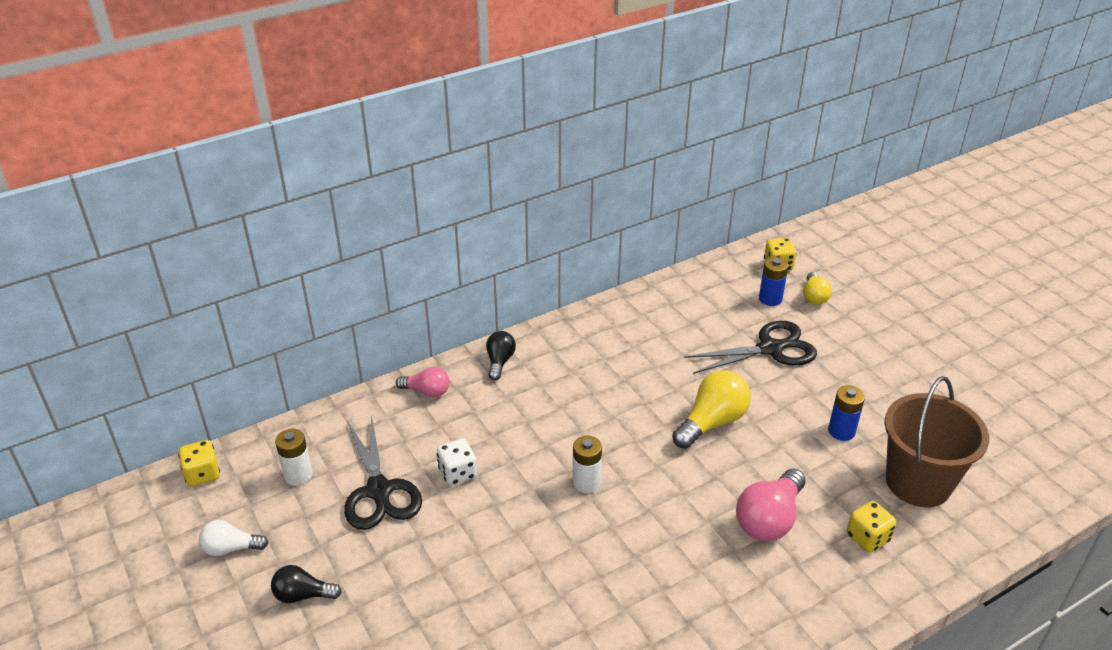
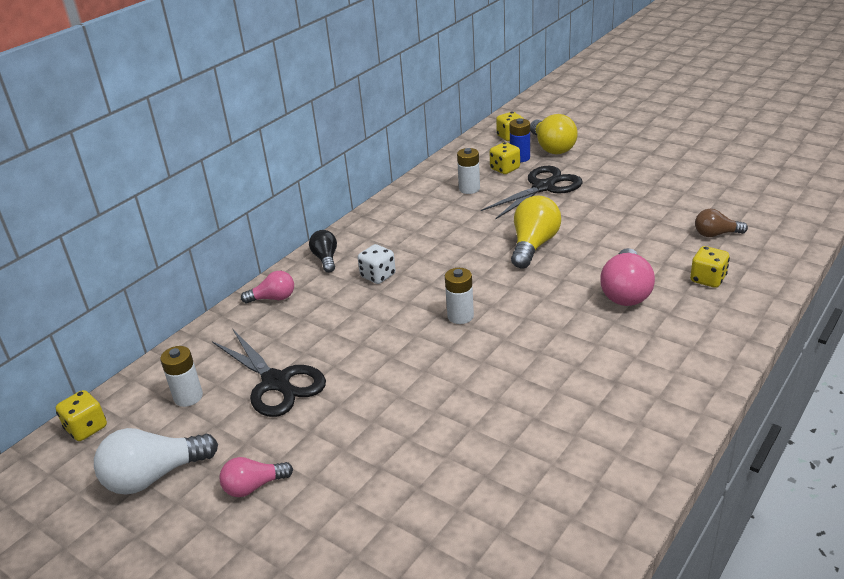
camera: 20 degrees left, 5 degrees down
white light bulb [199,520,268,556] -> white light bulb [94,428,218,495], size x1.67
black light bulb [271,565,342,603] -> pink light bulb [220,457,293,497]
white dice [437,439,477,485] -> white dice moved to [358,244,396,284]
yellow light bulb [803,272,832,305] -> yellow light bulb [530,114,578,154], size x1.67
blue battery [828,385,865,441] -> none
brown bucket [885,376,989,507] -> brown light bulb [695,209,748,237]
none -> white battery [457,148,480,194]
none -> yellow dice [490,142,520,174]

